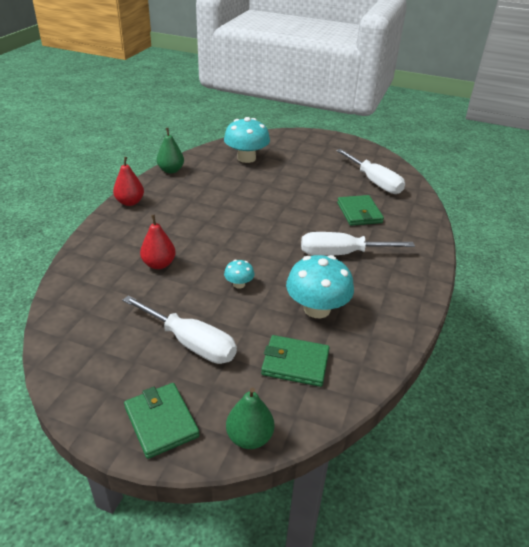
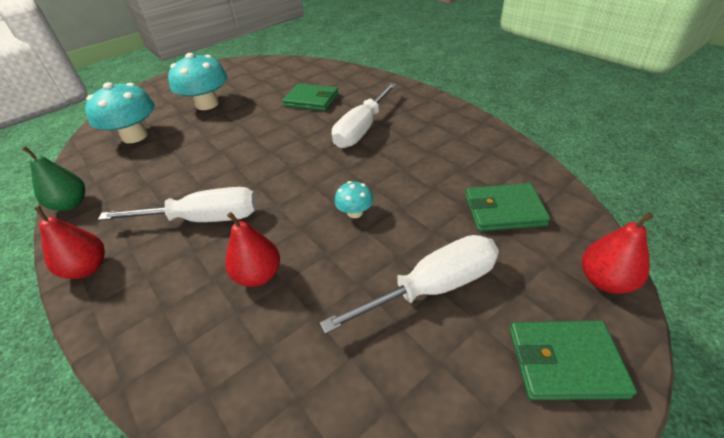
camera: 55 degrees left, 5 degrees up
green pear [226,388,274,449] -> red pear [582,212,654,294]
green wallet [261,335,330,387] -> green wallet turned 45 degrees clockwise [465,183,551,231]
turquoise mushroom [286,255,354,318] -> turquoise mushroom moved to [168,53,227,110]
white screwdriver [336,149,405,194] -> white screwdriver moved to [98,187,257,222]

